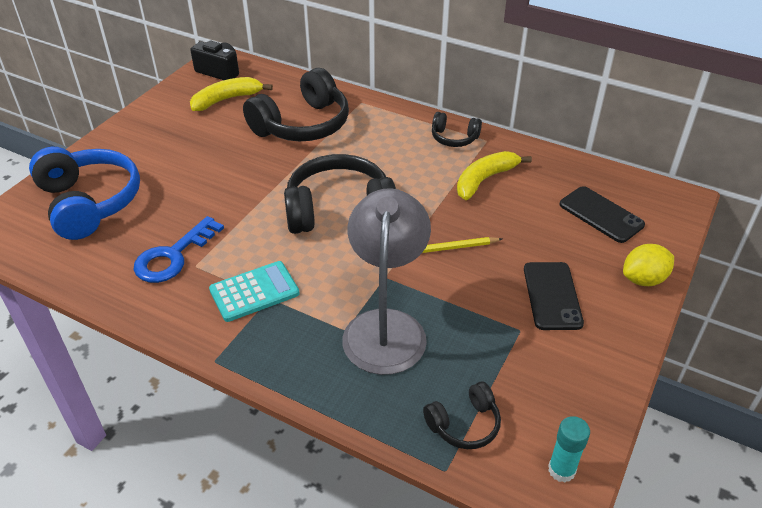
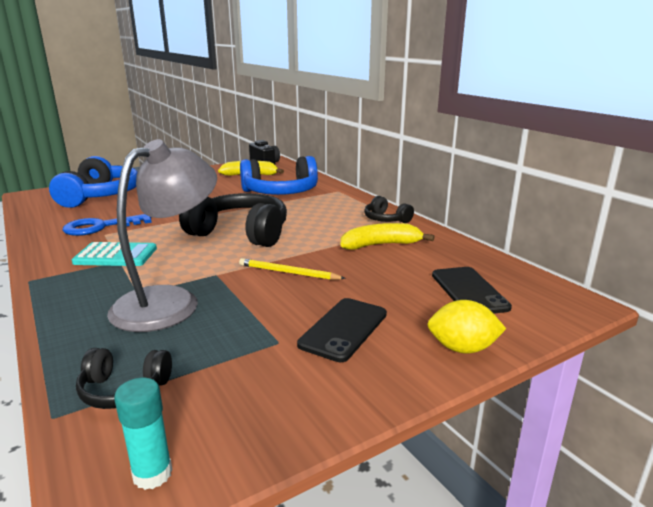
camera: 30 degrees right, 20 degrees down
black headphones [243,68,349,141] -> blue headphones [240,156,318,195]

